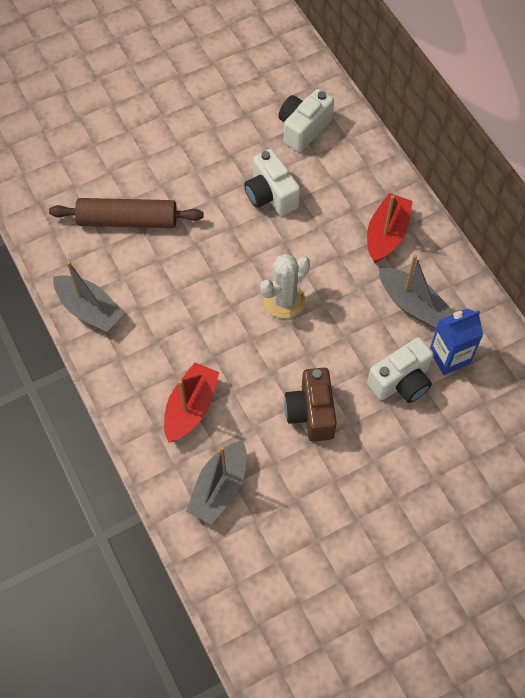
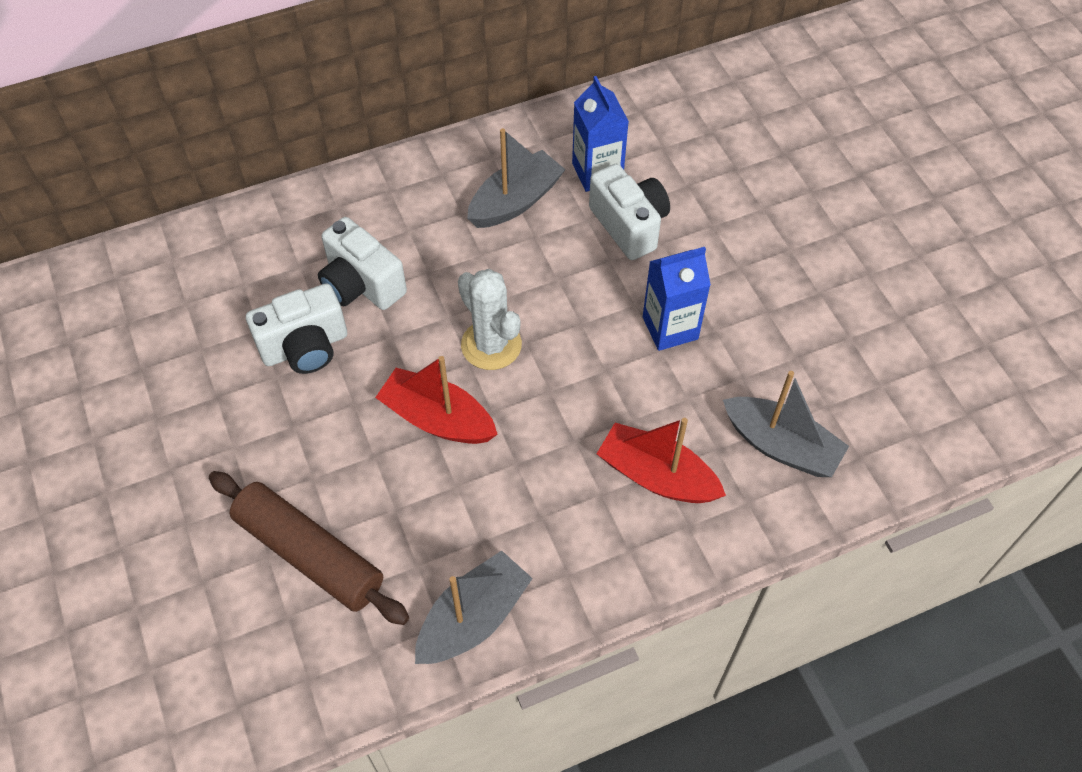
camera: 85 degrees left, 5 degrees down
brown rolling pin [49,198,204,228] -> brown rolling pin turned 60 degrees counterclockwise [209,471,409,625]
white camera [278,89,334,152] -> white camera moved to [318,217,407,310]
brown camera [284,368,337,441] -> blue carton [643,247,711,351]
red boat [367,193,413,263] -> red boat moved to [375,356,498,444]

